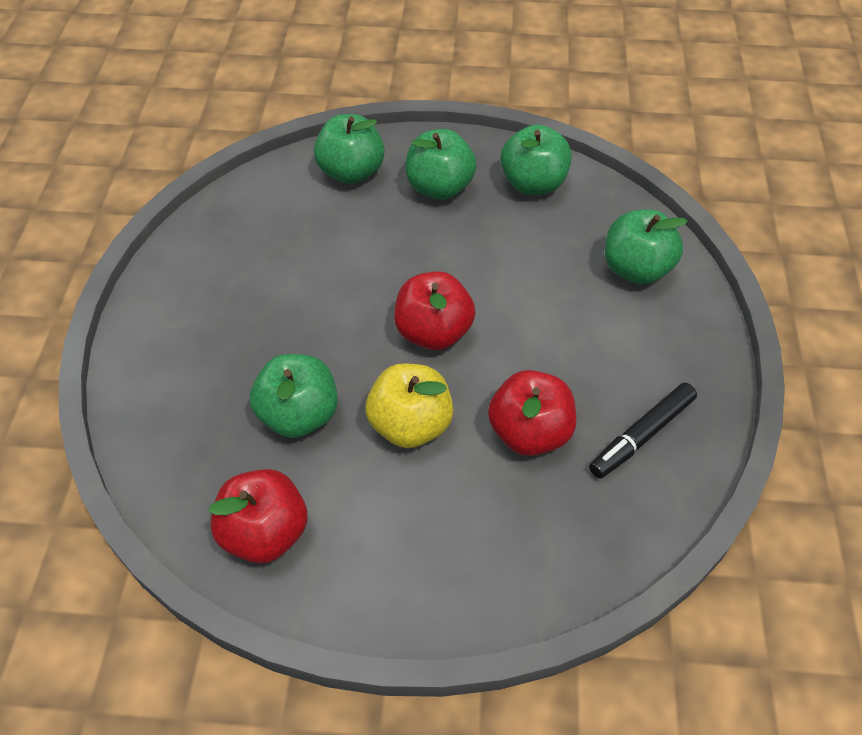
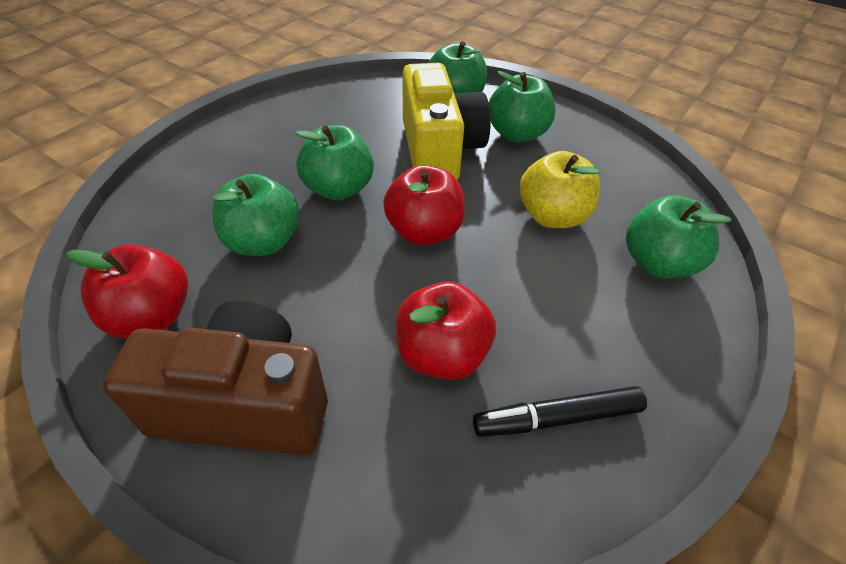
camera: 30 degrees right, 5 degrees down
yellow apple [365,363,453,448] -> yellow apple moved to [520,151,600,228]
green apple [501,124,572,195] -> green apple moved to [295,125,374,201]
none -> brown camera [103,300,328,455]
none -> yellow camera [402,63,491,180]

